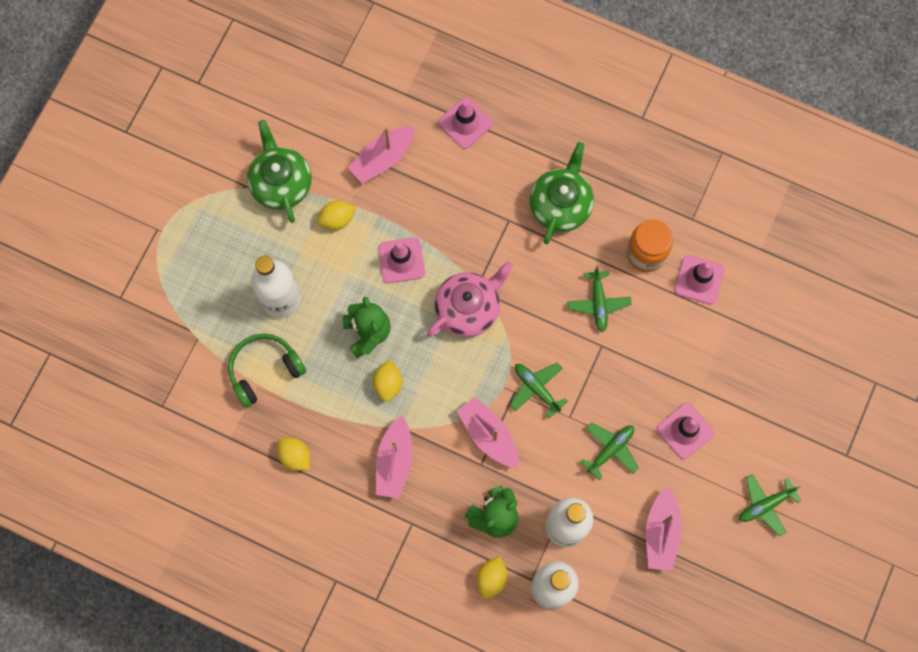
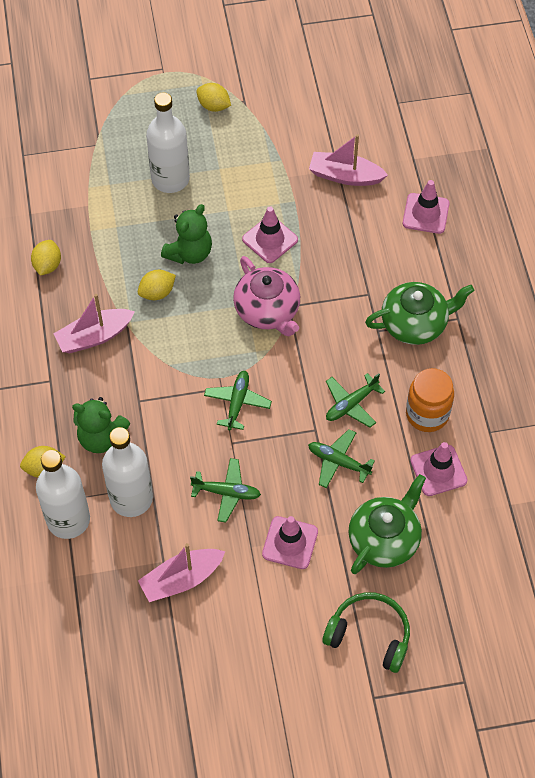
camera: 55 degrees right, 15 degrees down
green headphones [228,333,306,408] -> green headphones moved to [322,592,410,673]
green teapot [247,120,312,223] -> green teapot moved to [348,474,426,574]
yellow lemon [317,200,356,230] -> yellow lemon moved to [196,83,231,112]
pink teapot [427,261,513,337] -> pink teapot turned 45 degrees clockwise [233,256,300,336]
pink boat [457,397,518,468] -> none
green plane [739,474,801,537] -> green plane moved to [308,429,375,488]

